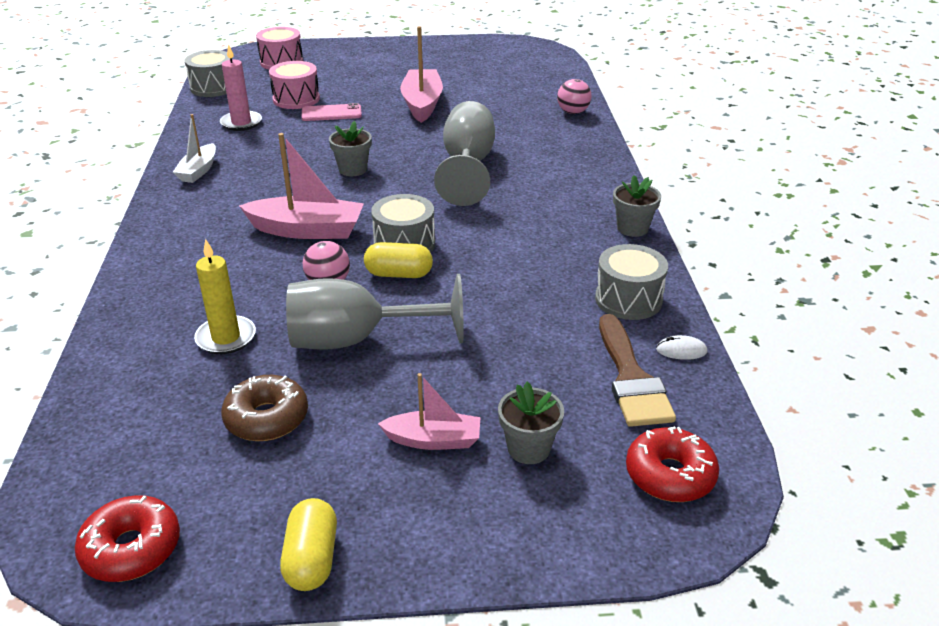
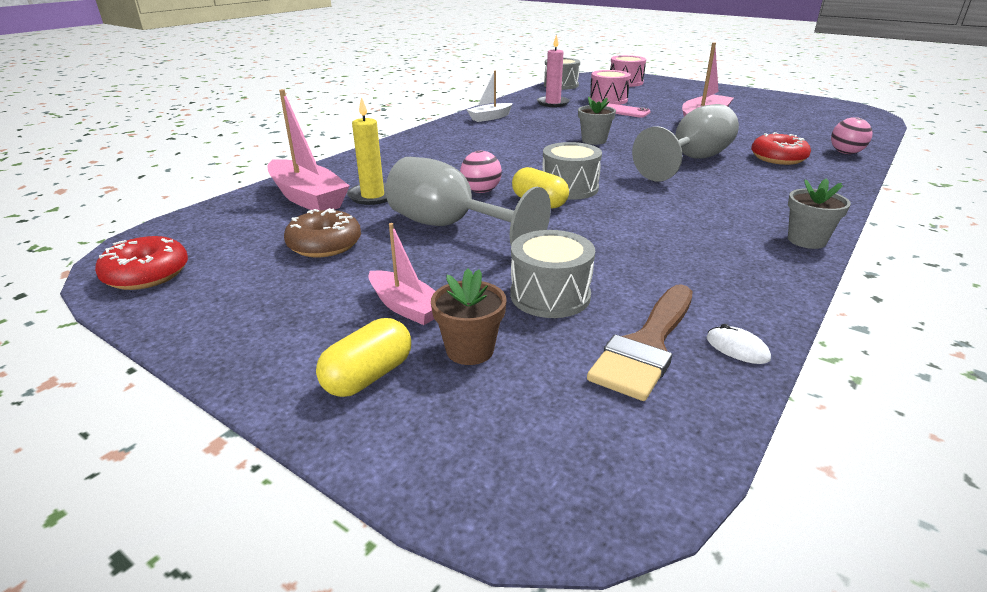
camera: 40 degrees right, 5 degrees down
pink boat [239,133,364,239] -> pink boat moved to [268,89,350,211]
yellow capsule [280,498,337,591] -> yellow capsule moved to [316,318,411,397]
grey flower pot [498,382,564,464] -> brown flower pot [431,269,507,365]
grey drum [595,244,668,320] -> grey drum moved to [510,230,595,318]
red donut [626,426,719,502] -> red donut moved to [751,132,811,165]

